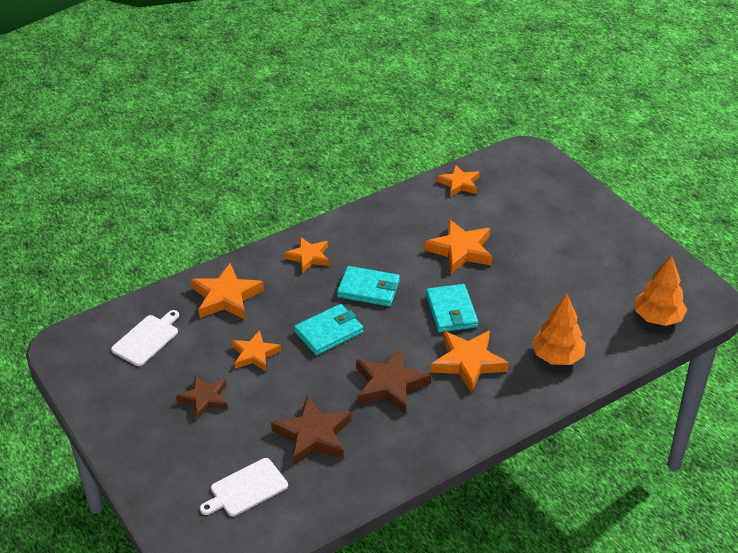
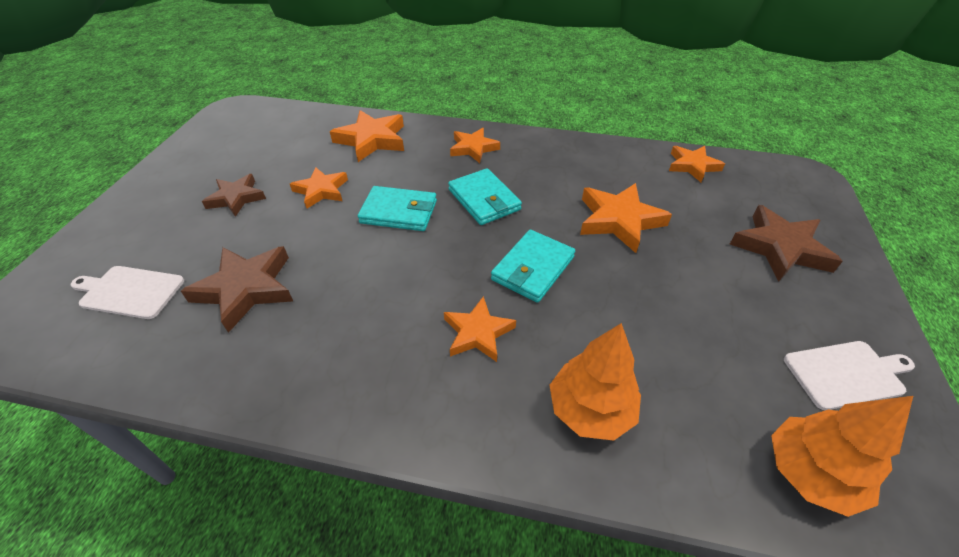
camera: 45 degrees right, 5 degrees up
white cutting board [111,310,179,366] -> white cutting board moved to [784,341,915,410]
brown star [356,348,432,414] -> brown star moved to [730,205,843,282]
orange star [431,331,509,393] -> orange star [444,296,516,362], size x0.66

